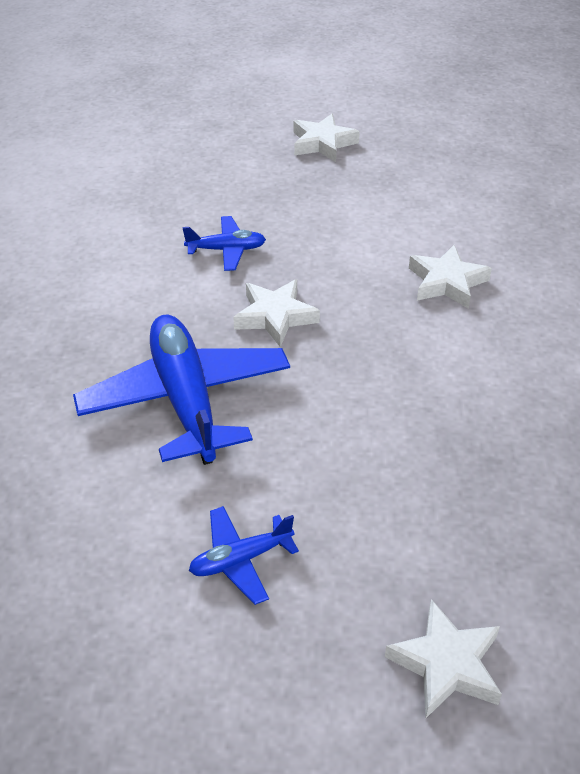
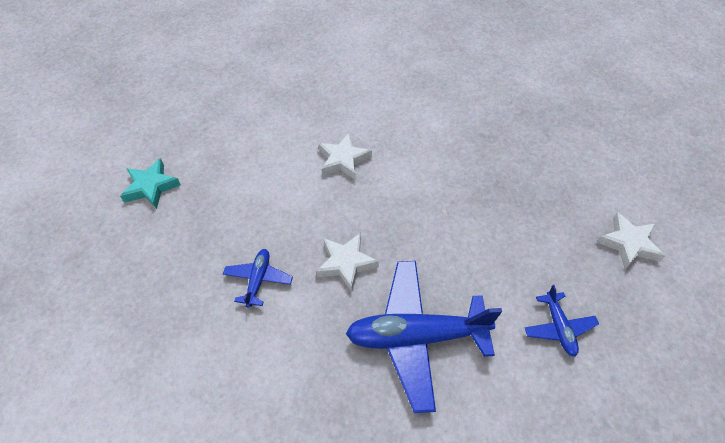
camera: 75 degrees left, 10 degrees up
white star [293,114,360,162] -> turquoise star [120,158,181,209]

